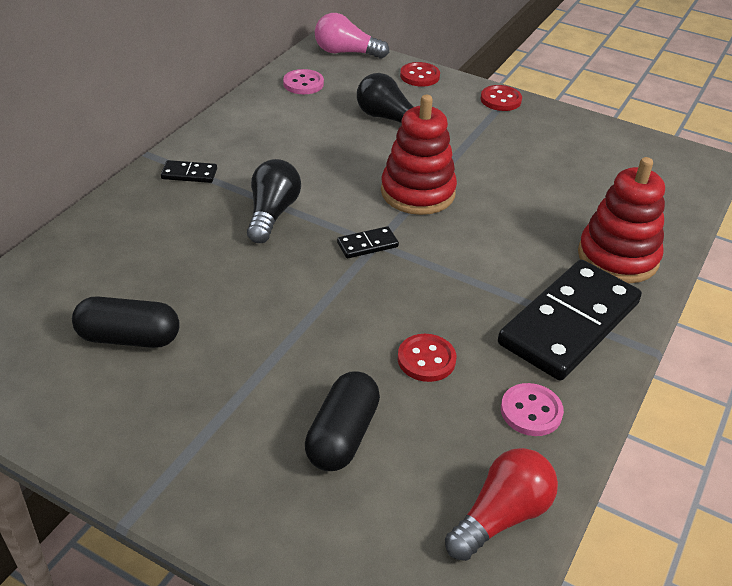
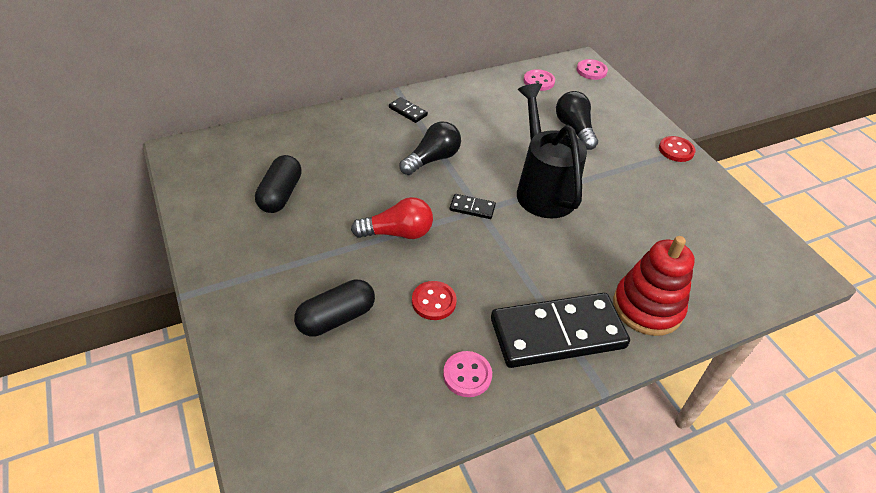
camera: 35 degrees right, 5 degrees up
black capsule [72,296,180,348] -> black capsule turned 60 degrees clockwise [255,155,302,213]
pink light bulb [315,13,389,59] -> pink button [577,59,608,80]
red stacking toy [381,95,457,215] -> black watering can [517,83,587,218]
red button [400,62,440,86] -> none
red light bulb [445,448,558,561] -> red light bulb moved to [351,197,433,239]

